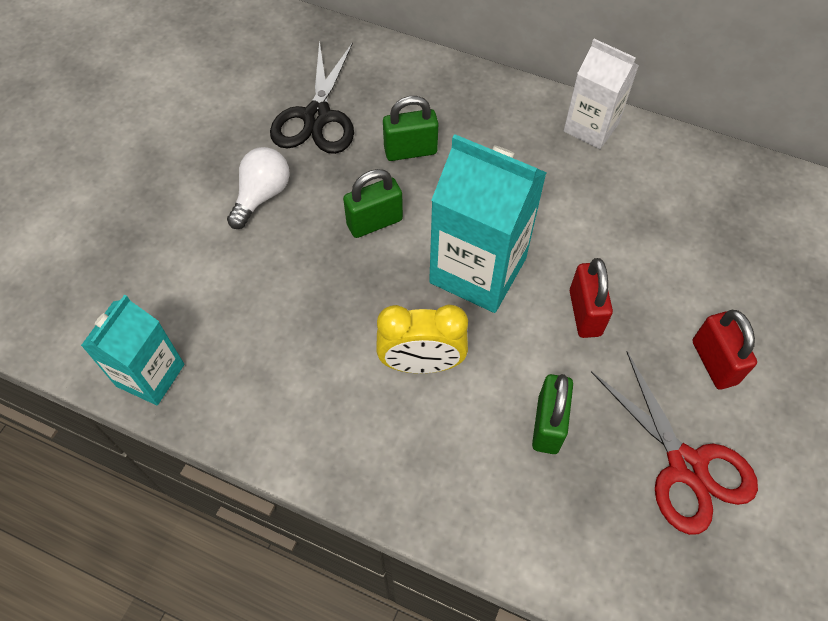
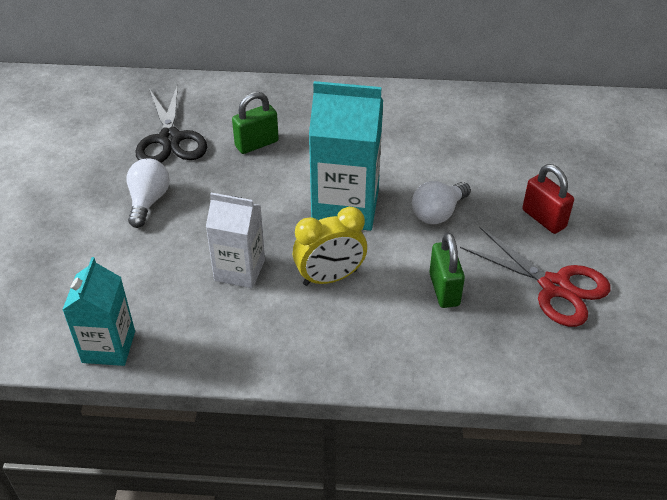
camera: 20 degrees left, 15 degrees down
green padlock [343,169,403,238] -> none
white carton [564,39,639,149] -> white carton moved to [206,193,265,288]
red padlock [570,258,613,338] -> white light bulb [412,181,471,224]

